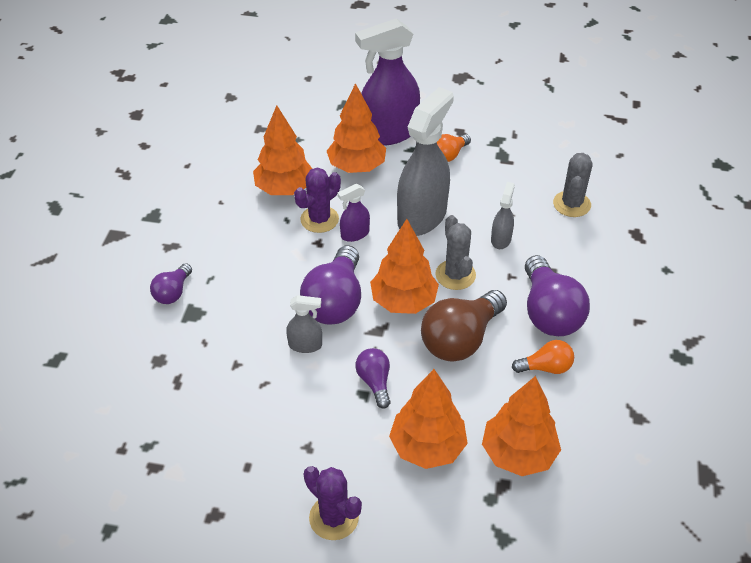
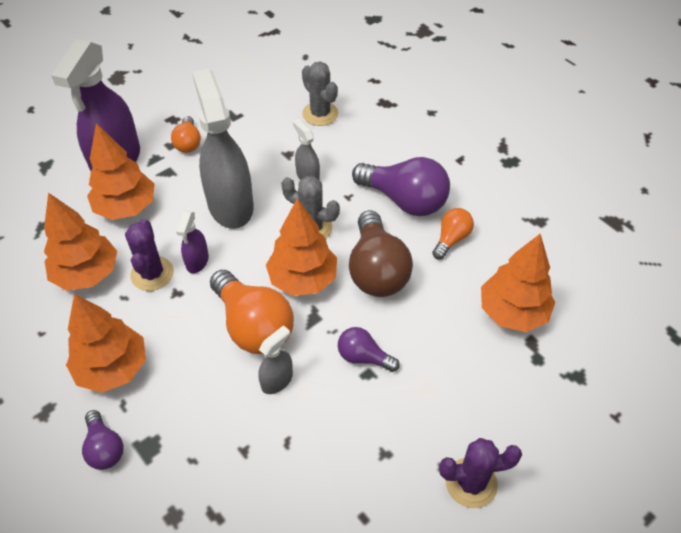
camera: 50 degrees left, 5 degrees up
purple light bulb [300,245,361,325] -> orange light bulb [210,270,294,354]
orange tree [389,369,468,469] -> orange tree moved to [66,294,146,393]

